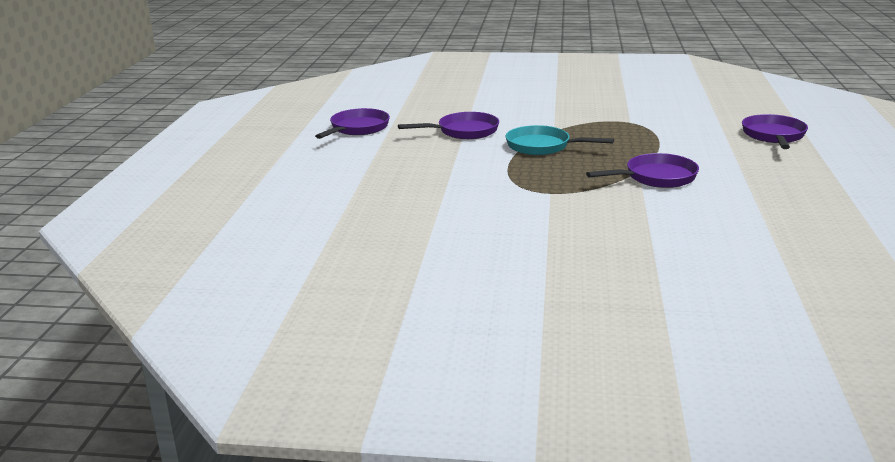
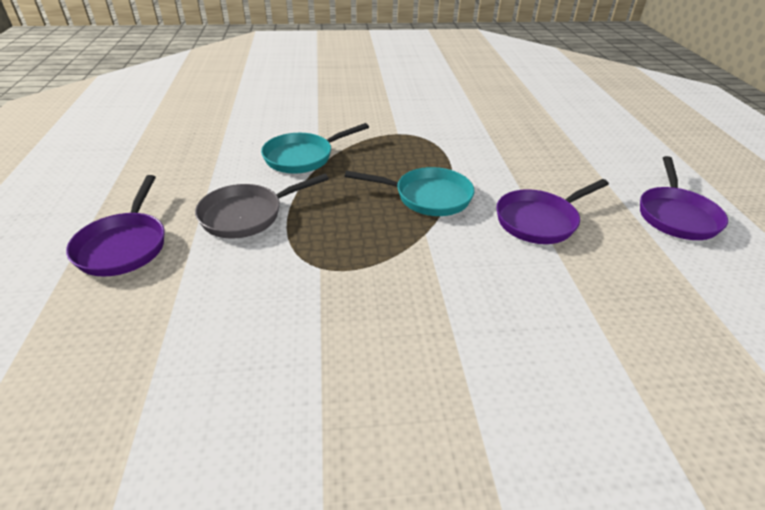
camera: 165 degrees right, 15 degrees up
purple pan [586,153,699,188] -> turquoise pan [261,123,369,174]
none -> grey pan [195,174,329,239]

